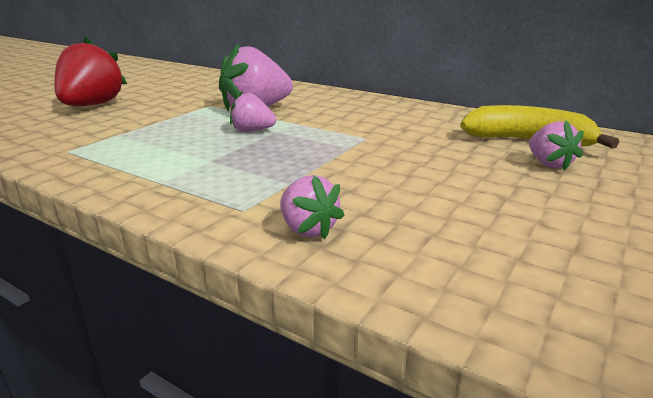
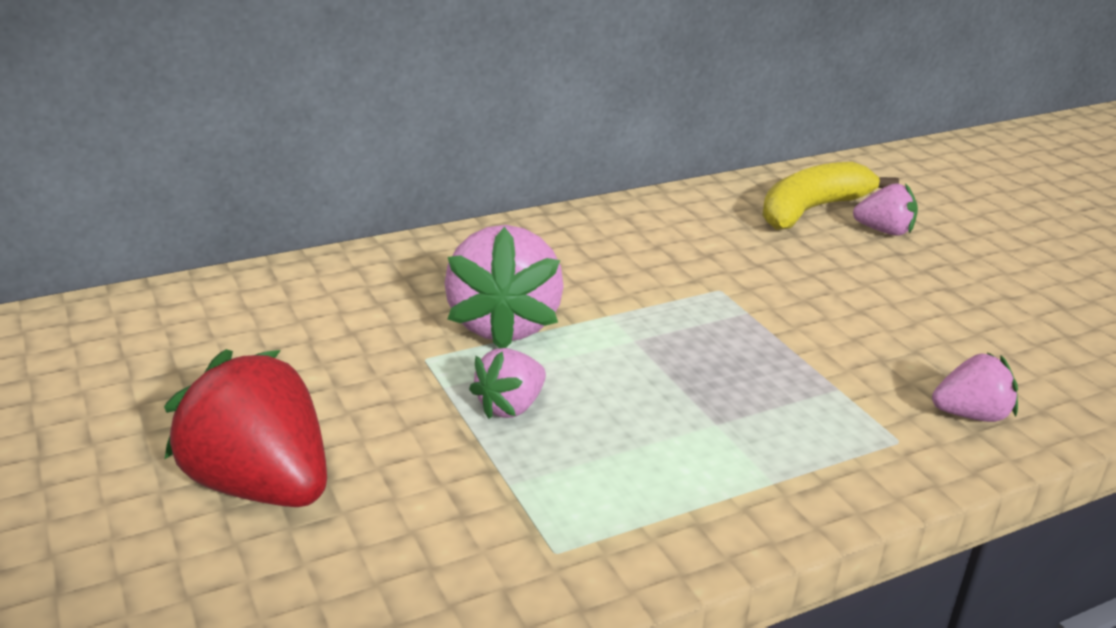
camera: 60 degrees left, 5 degrees up
pink strawberry [230,91,276,132] -> pink strawberry moved to [469,348,546,419]

